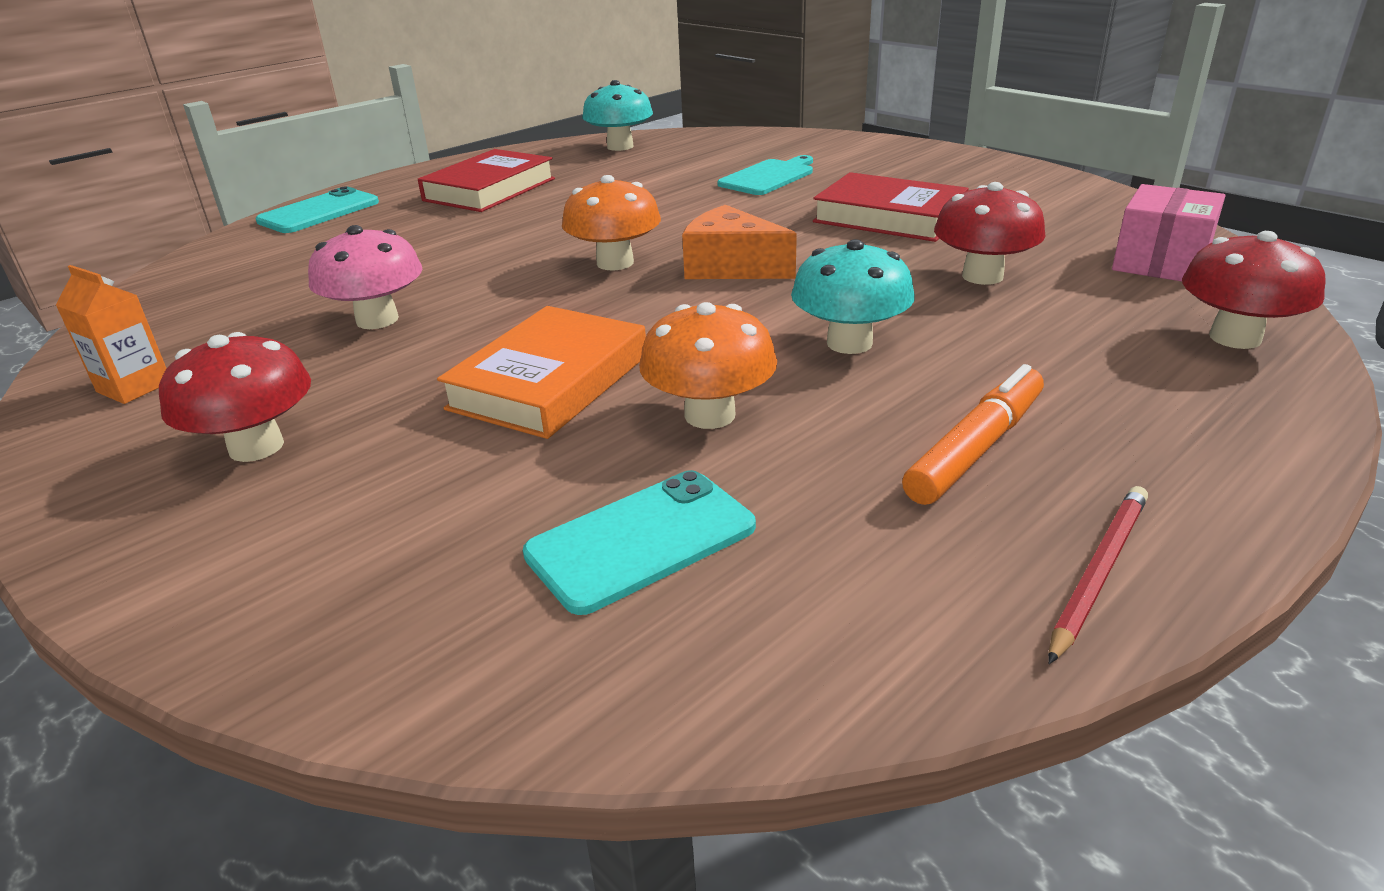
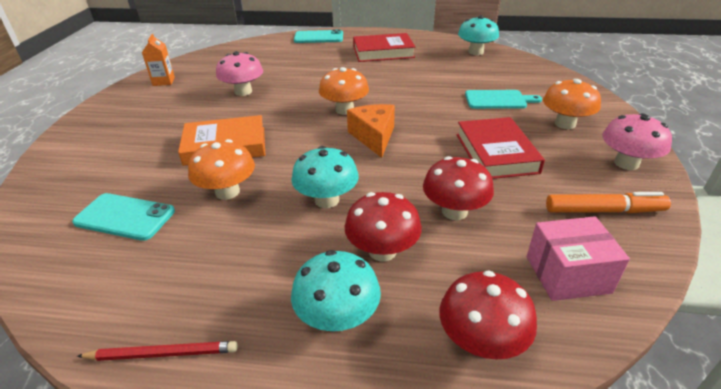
camera: 50 degrees right, 5 degrees up
red mushroom [159,332,311,462] -> red mushroom moved to [344,192,422,261]
orange marker [902,364,1044,505] -> orange marker moved to [546,192,671,213]
none -> turquoise mushroom [291,250,381,332]
none -> orange mushroom [543,79,601,129]
none -> pink mushroom [602,113,672,170]

